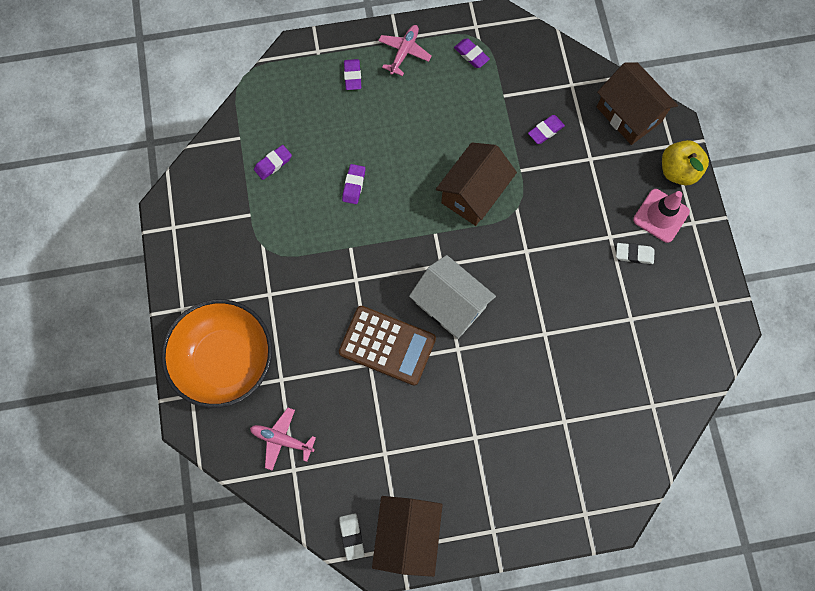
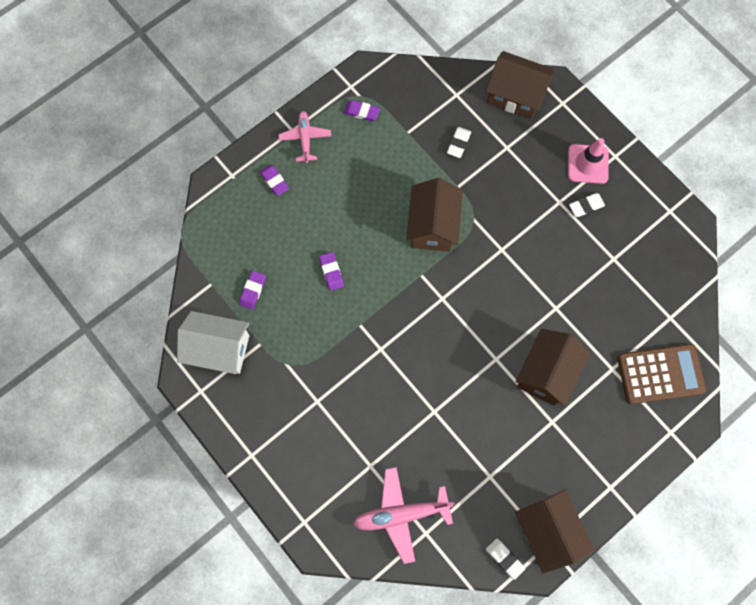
camera: 30 degrees left, 0 degrees up
orange bowl [161,299,272,408] -> none
pink plane [250,408,316,470] -> pink plane [353,467,455,564], size x1.57
brown calculator [339,306,436,385] -> brown calculator moved to [617,344,706,404]
white house [409,255,496,339] -> white house moved to [177,311,249,374]
purple eraser [528,115,565,144] -> white eraser [447,127,471,158]
yellow apple [662,140,709,185] -> none
none -> brown house [516,329,590,406]

